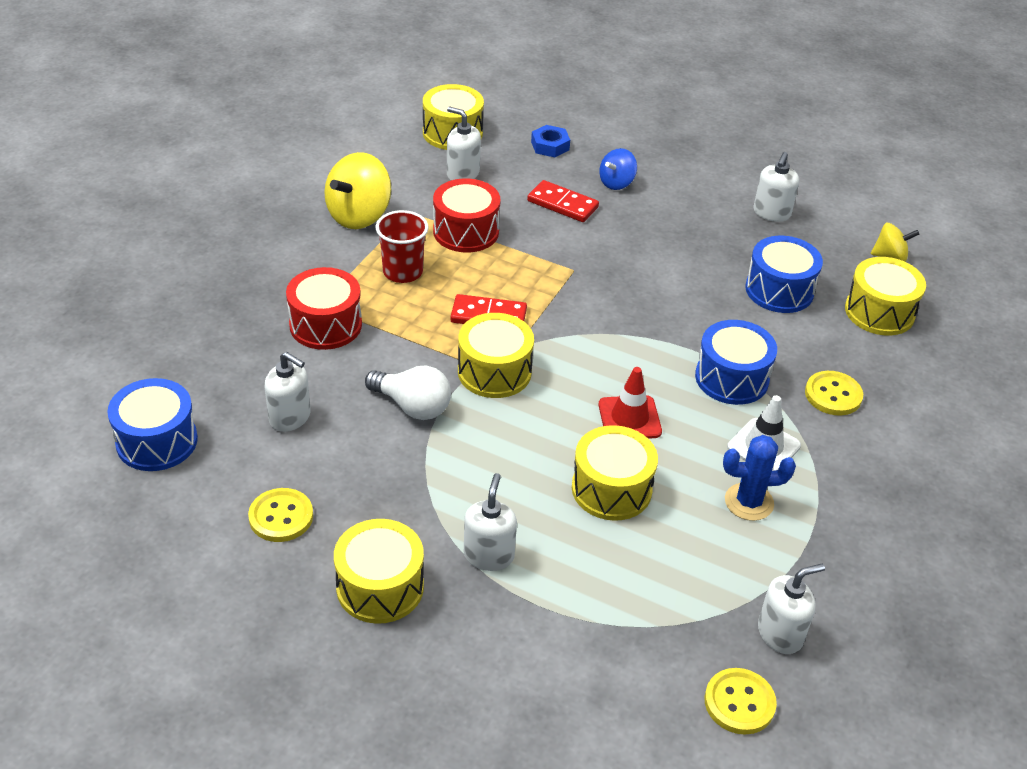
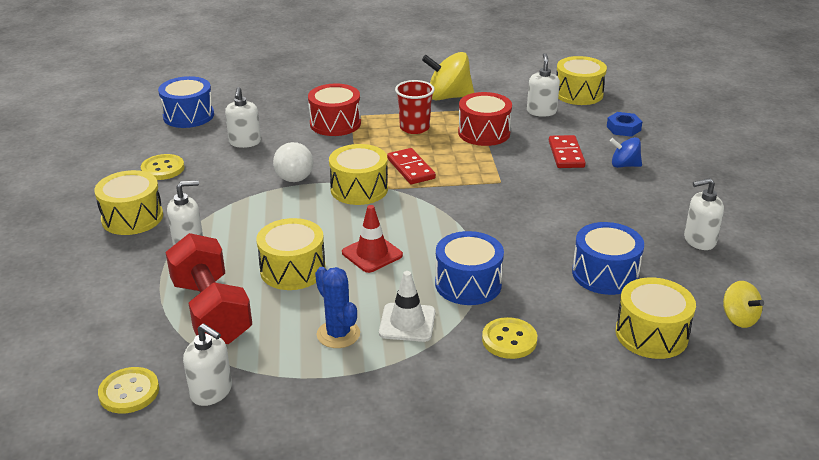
camera: 60 degrees right, 10 degrees down
none -> red dumbbell [165,233,252,344]

